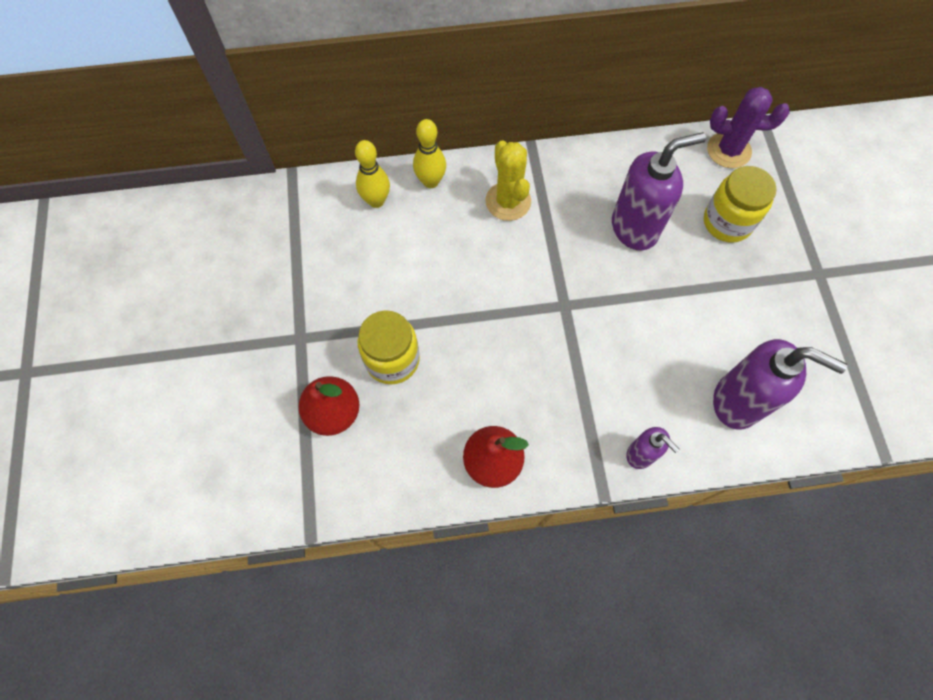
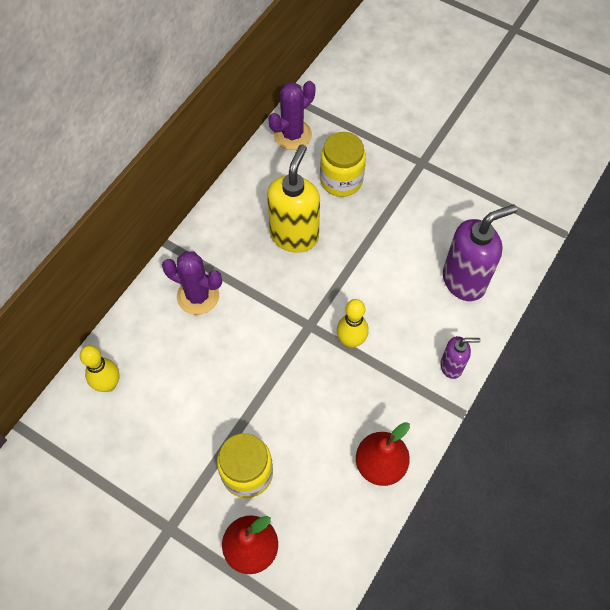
camera: 50 degrees left, 5 degrees down
yellow bowling pin [413,119,446,188] -> yellow bowling pin moved to [337,299,369,348]
yellow cactus [485,140,531,221] -> purple cactus [162,251,222,315]
purple soap dispenser [612,132,706,251] -> yellow soap dispenser [267,144,320,253]

